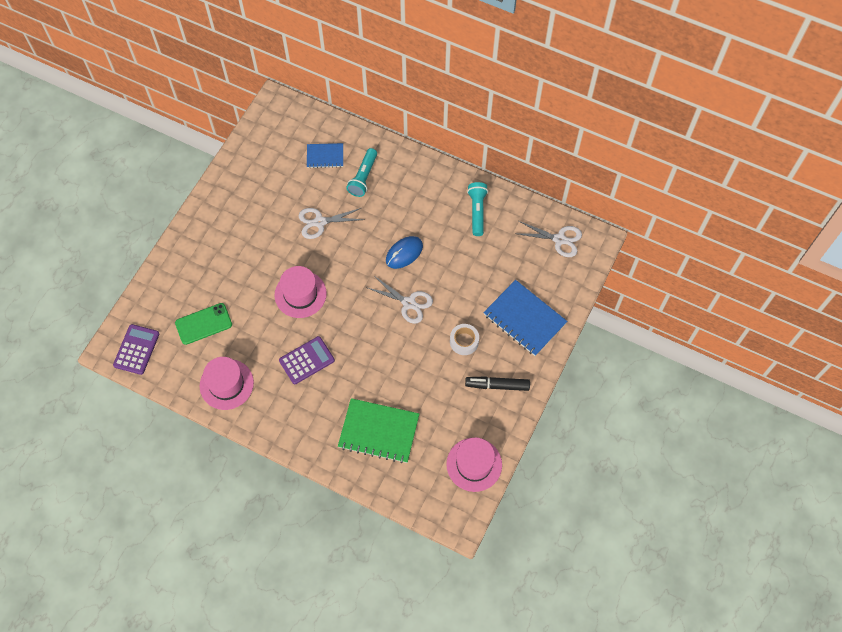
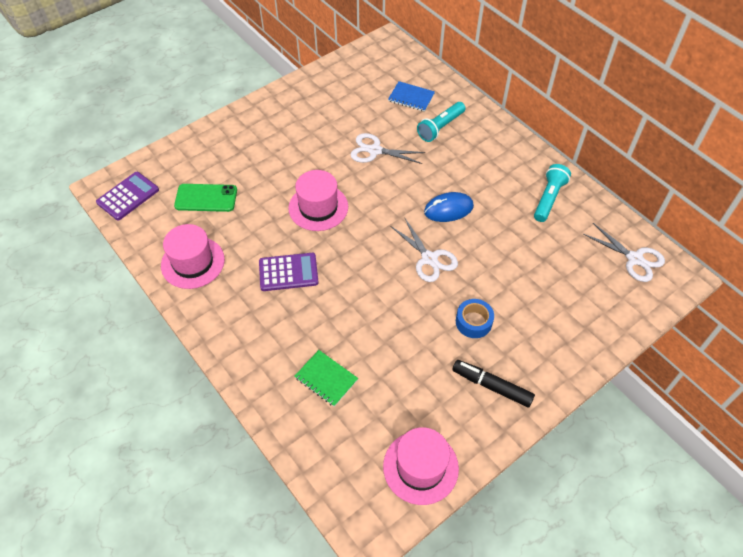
camera: 25 degrees right, 10 degrees down
green notebook [338,398,419,463] -> green notebook [295,350,358,407], size x0.57
white tape [450,324,479,355] -> blue tape [456,299,494,338]
blue notebook [483,280,567,356] -> none

